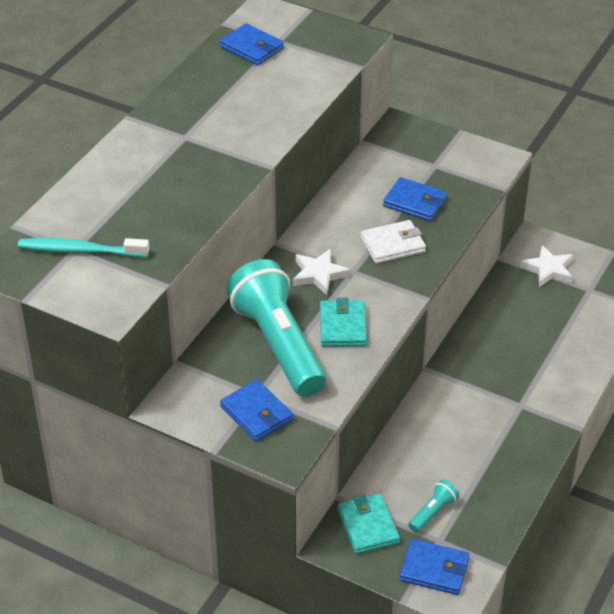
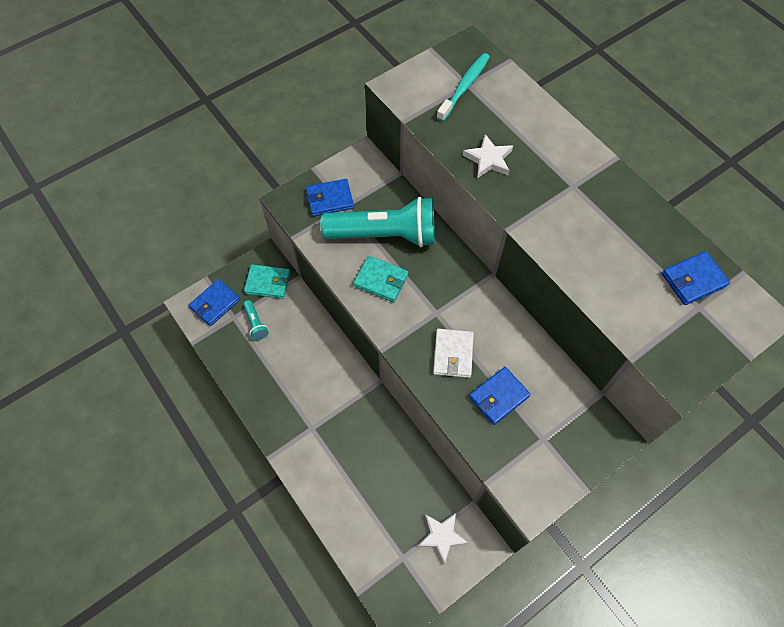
camera: 115 degrees right, 20 degrees up
white star [293,249,350,295] -> white star moved to [463,134,513,178]

